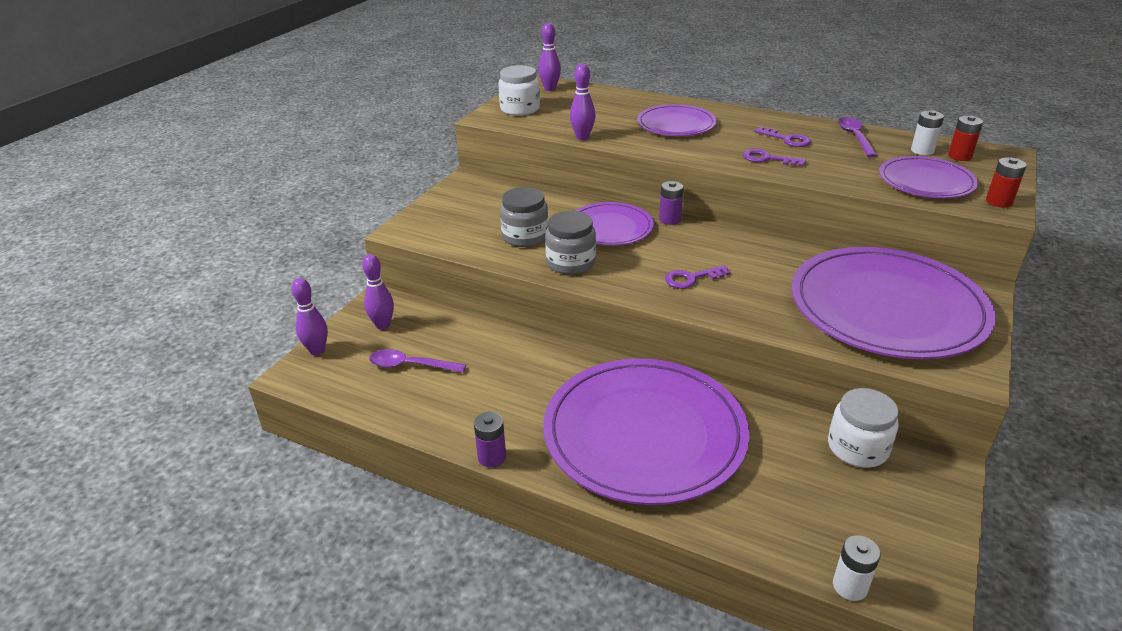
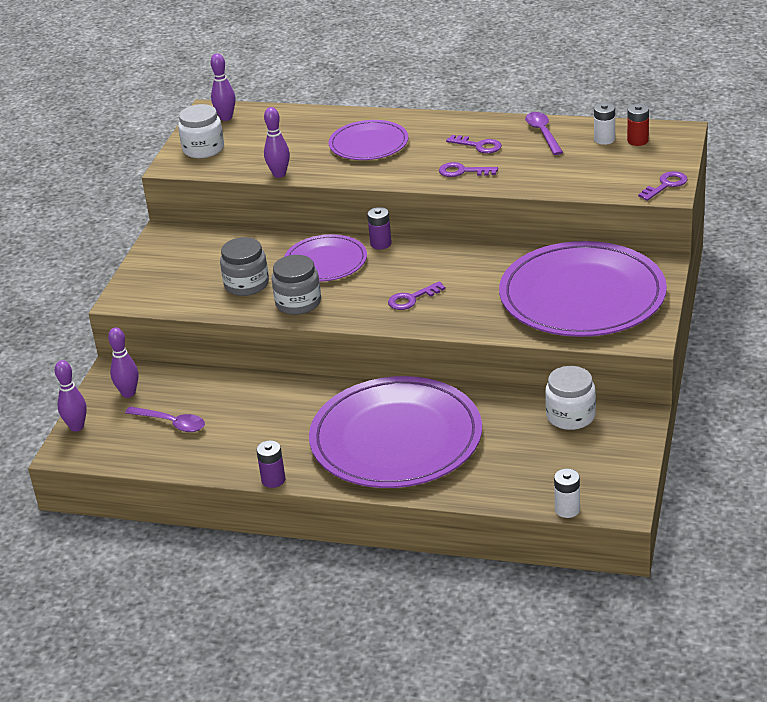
camera: 10 degrees left, 0 degrees up
purple spoon [369,349,466,373] -> purple spoon turned 150 degrees counterclockwise [125,406,205,432]
purple plate [879,156,978,198] -> none
red battery [986,157,1027,208] -> purple key [638,171,688,201]

